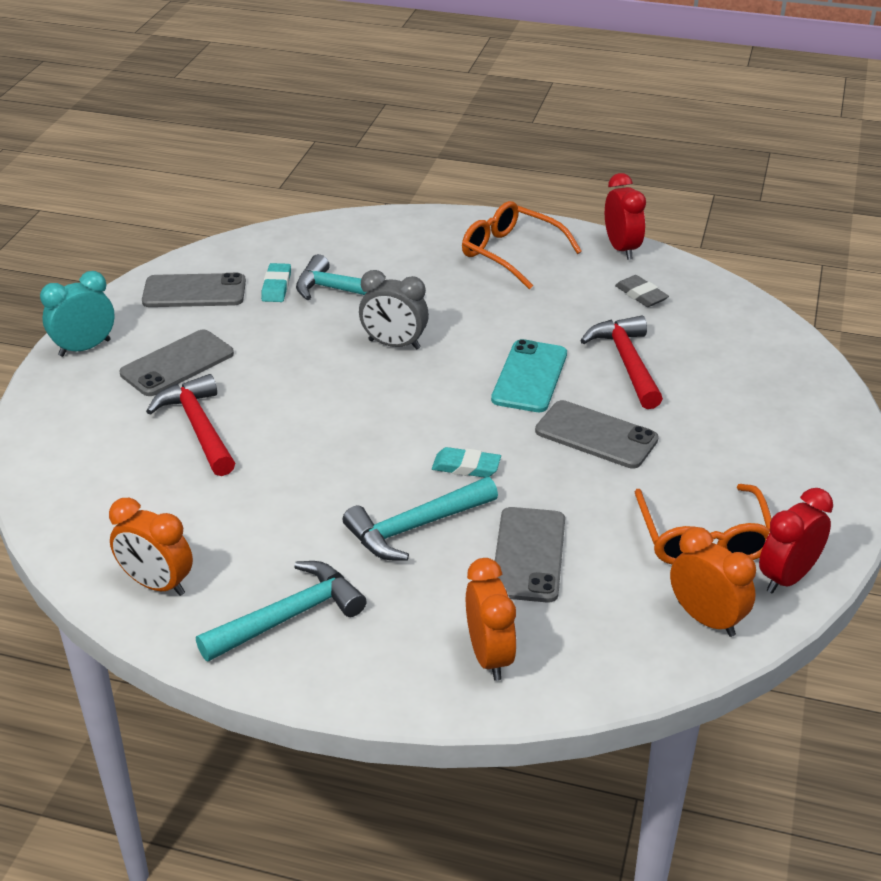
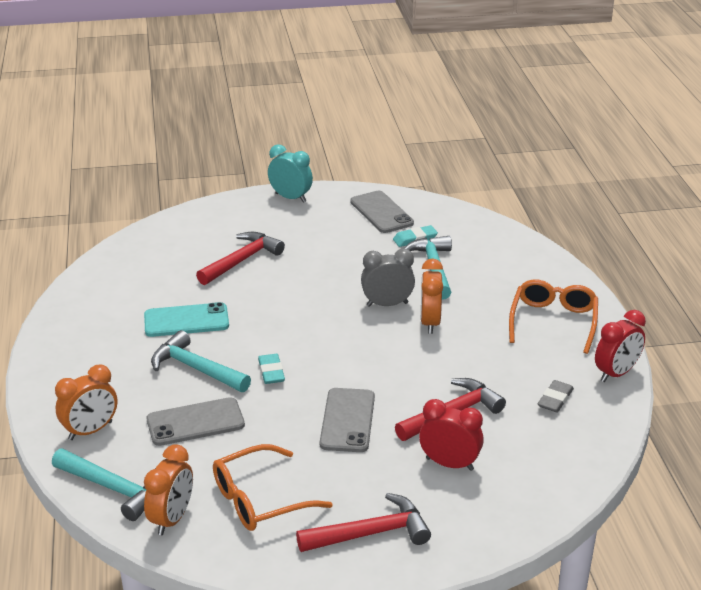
camera: 65 degrees right, 5 degrees down
orange clock [109,498,193,596] -> orange clock moved to [421,259,443,334]
grey phone [120,329,234,396] -> none
turquoise hammer [196,561,367,662] -> turquoise hammer moved to [52,449,146,521]
grey clock [359,270,429,350] -> grey clock turned 90 degrees clockwise [361,248,415,307]
turquoise phone [491,339,567,412] -> turquoise phone moved to [144,302,229,337]
red clock [759,488,833,594] -> red clock moved to [419,399,484,471]
none -> red hammer [296,493,431,552]

